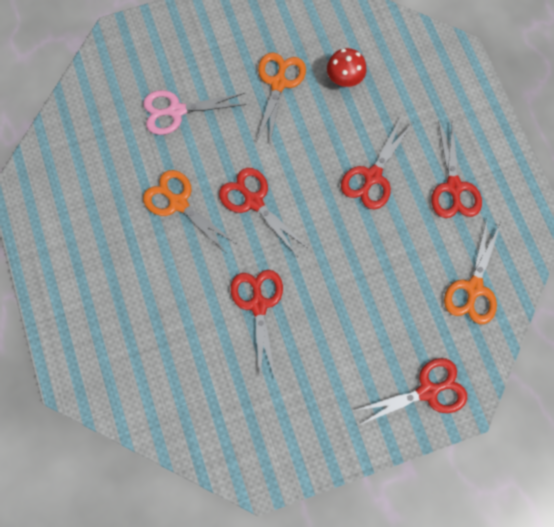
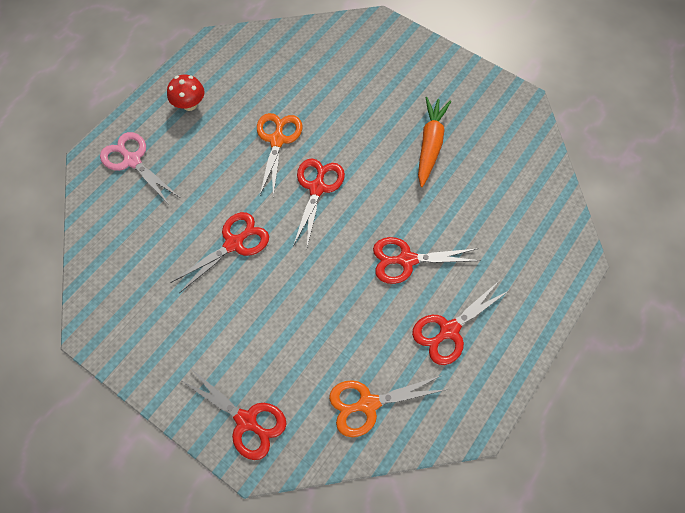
camera: 55 degrees right, 10 degrees down
pink scissors [143,90,247,135] -> pink scissors moved to [100,132,179,205]
orange scissors [256,52,306,147] -> orange carrot [418,97,451,187]
red mushroom [327,48,367,87] -> red mushroom moved to [167,75,205,111]

